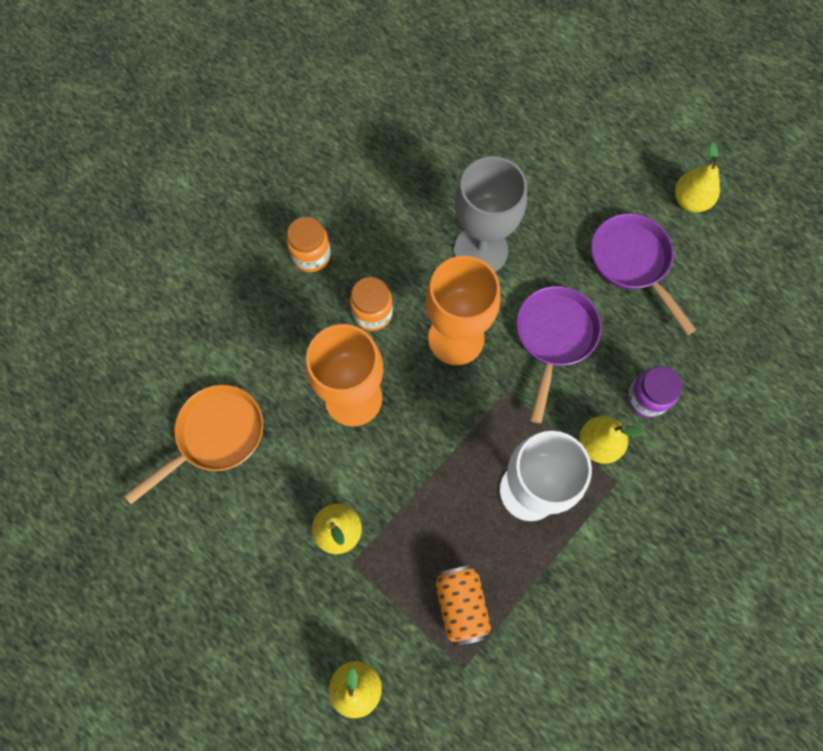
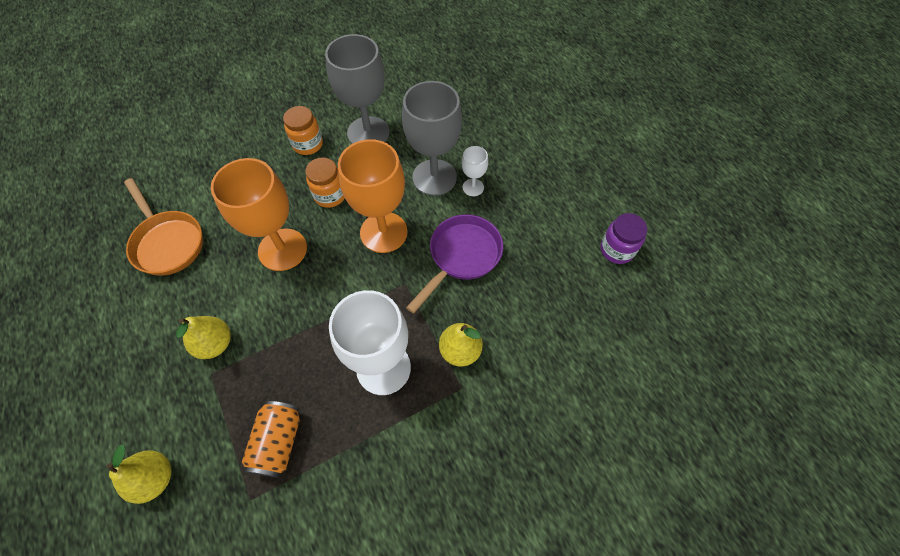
camera: 20 degrees right, 10 degrees down
orange pan [124,385,263,504] -> orange pan turned 75 degrees clockwise [124,178,203,276]
purple pan [591,213,696,335] -> none
purple jar [627,366,682,418] -> purple jar moved to [600,213,648,264]
yellow pear [675,142,720,212] -> none
none -> grey goblet [325,34,389,144]
none -> white goblet [462,146,488,196]

